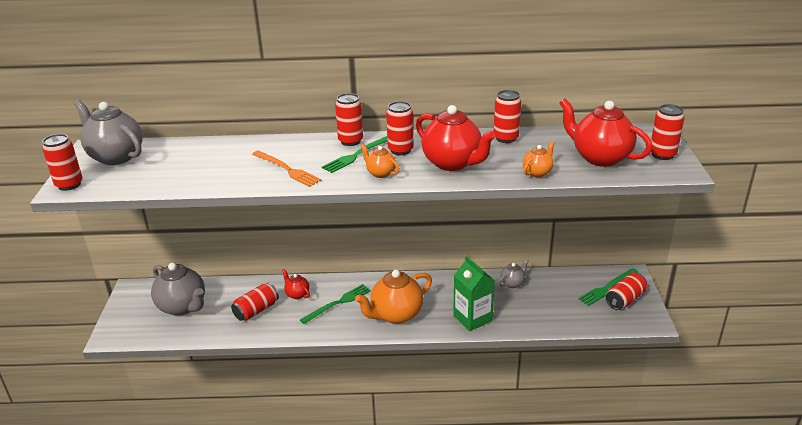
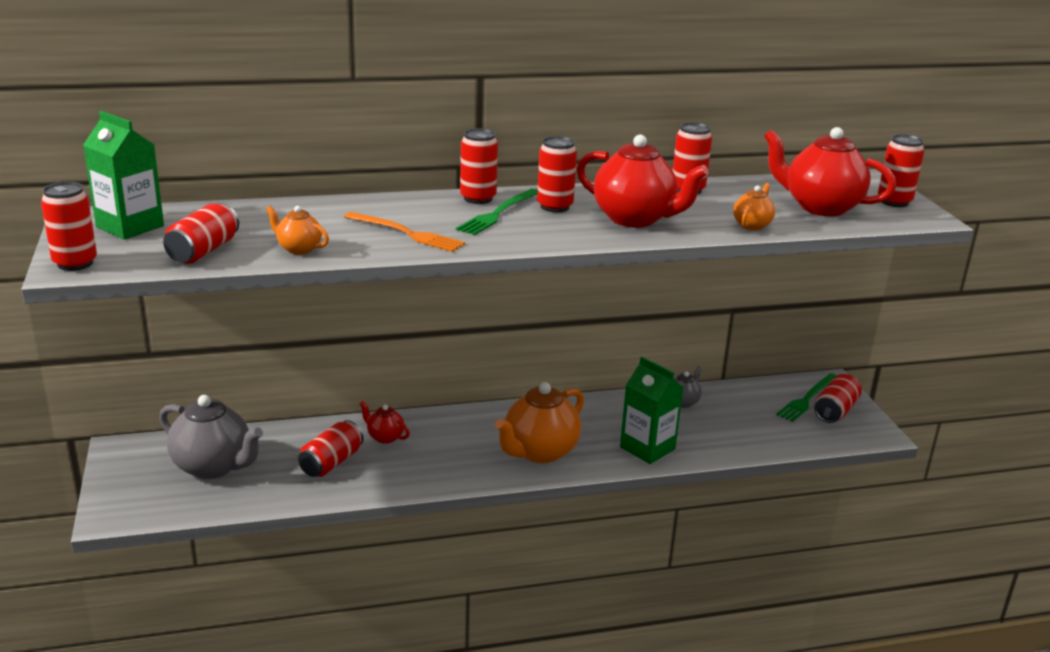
camera: 15 degrees left, 5 degrees down
grey teapot [74,100,143,165] -> green carton [83,111,164,240]
green fork [300,284,371,324] -> none
orange teapot [360,144,400,178] -> orange teapot moved to [266,206,329,255]
none -> red can [163,203,239,264]

